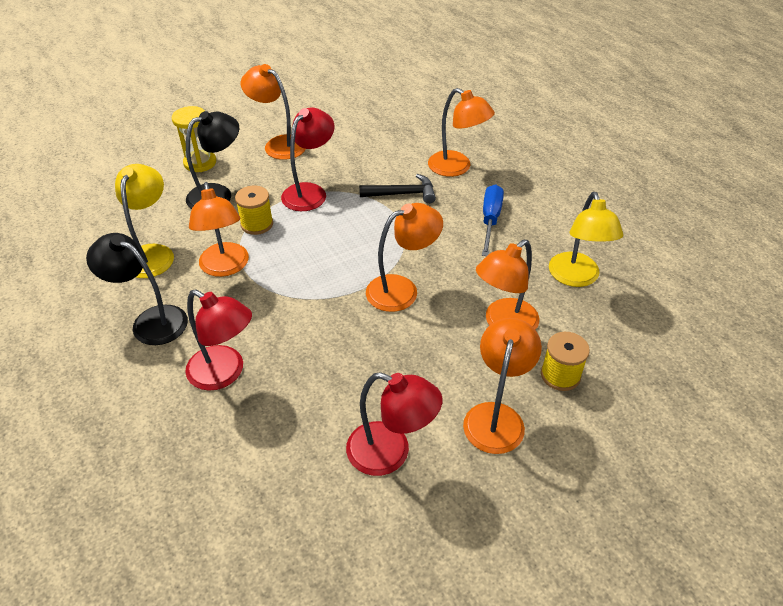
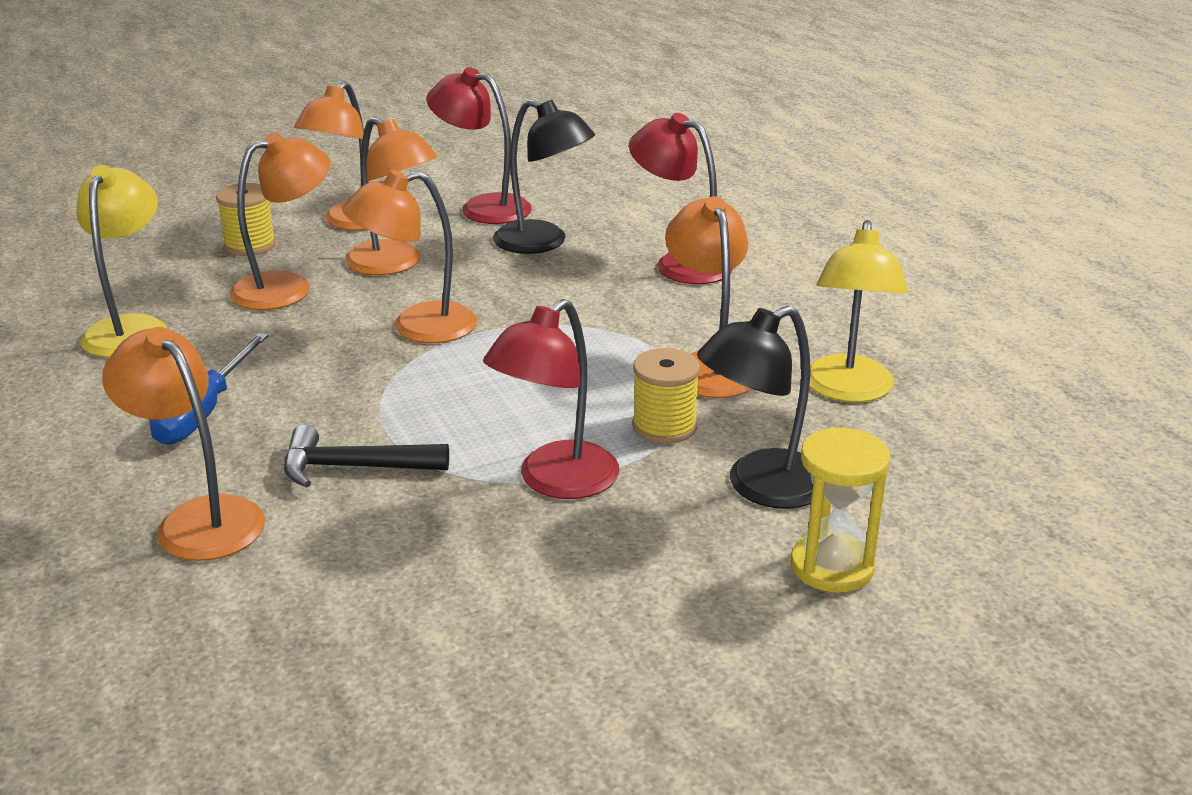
camera: 175 degrees left, 15 degrees down
black lamp [86,233,188,345] -> black lamp moved to [493,99,595,254]
orange lamp [241,64,306,160] -> orange lamp moved to [345,117,438,275]

